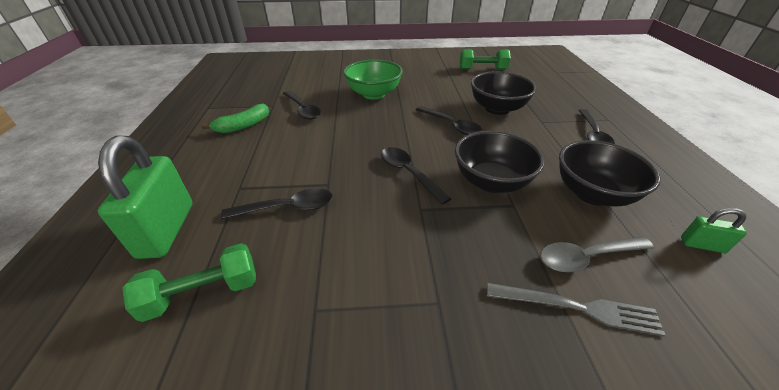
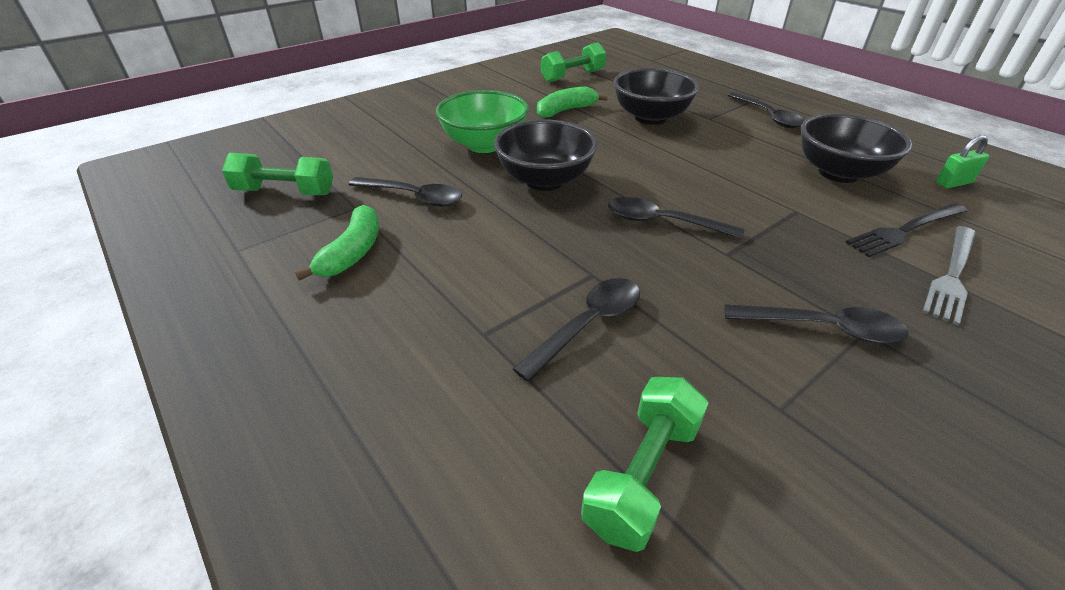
camera: 35 degrees left, 0 degrees up
green padlock [98,136,193,259] -> none
black spoon [416,106,483,135] -> black spoon moved to [724,304,909,344]
black bowl [455,131,545,193] -> black bowl moved to [494,120,598,191]
grey fork [487,283,666,337] -> grey fork turned 150 degrees clockwise [922,226,976,326]
grey spoon [540,237,654,272] -> black fork [845,203,968,257]
none -> green dumbbell [222,153,333,195]
none -> green banana [537,86,608,118]

